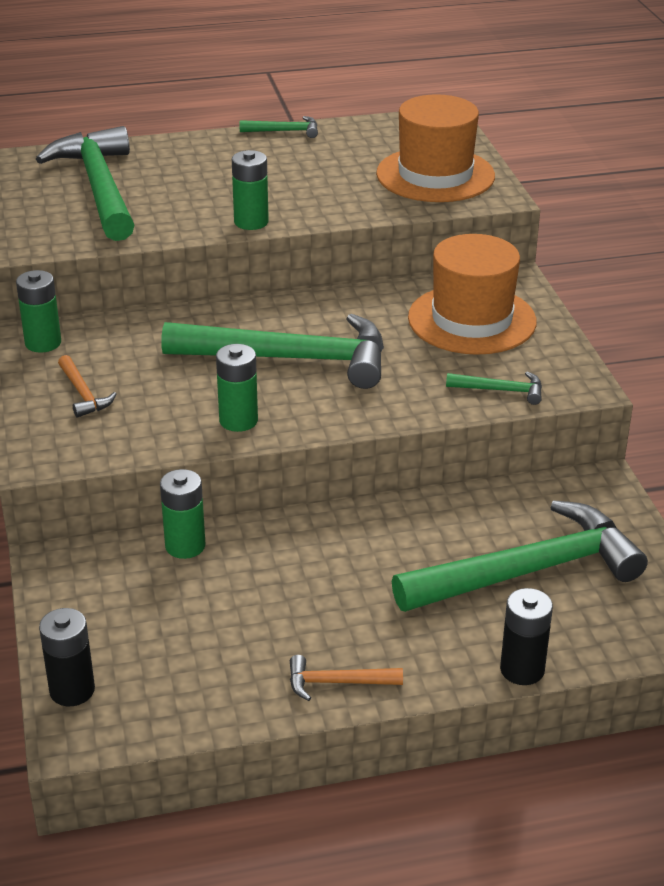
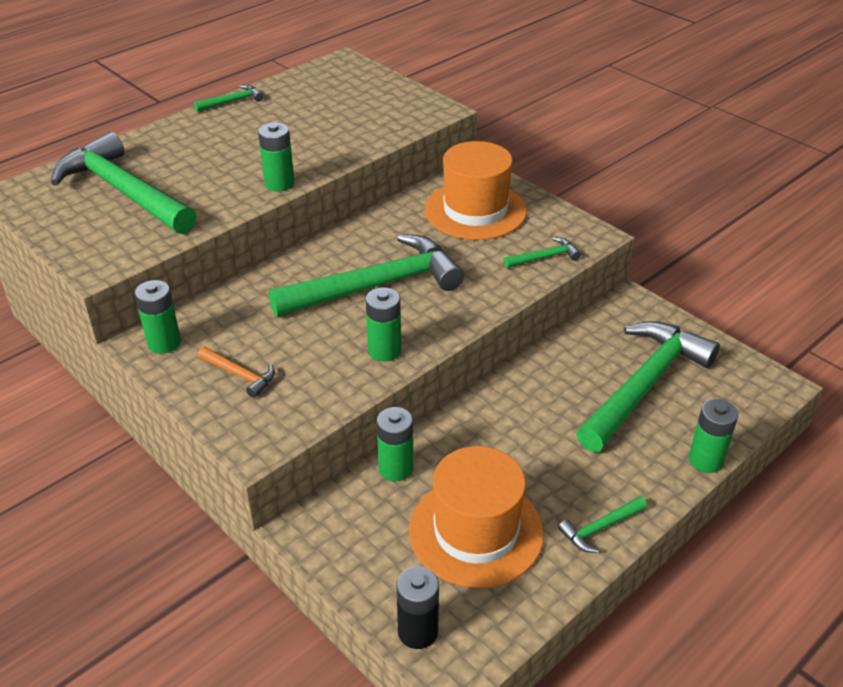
camera: 30 degrees left, 5 degrees up
orange hammer [290,655,403,701] -> green hammer [558,496,647,553]
orange hat [376,94,495,202] -> orange hat moved to [409,446,544,588]
black battery [500,588,553,685] -> green battery [689,399,738,473]

